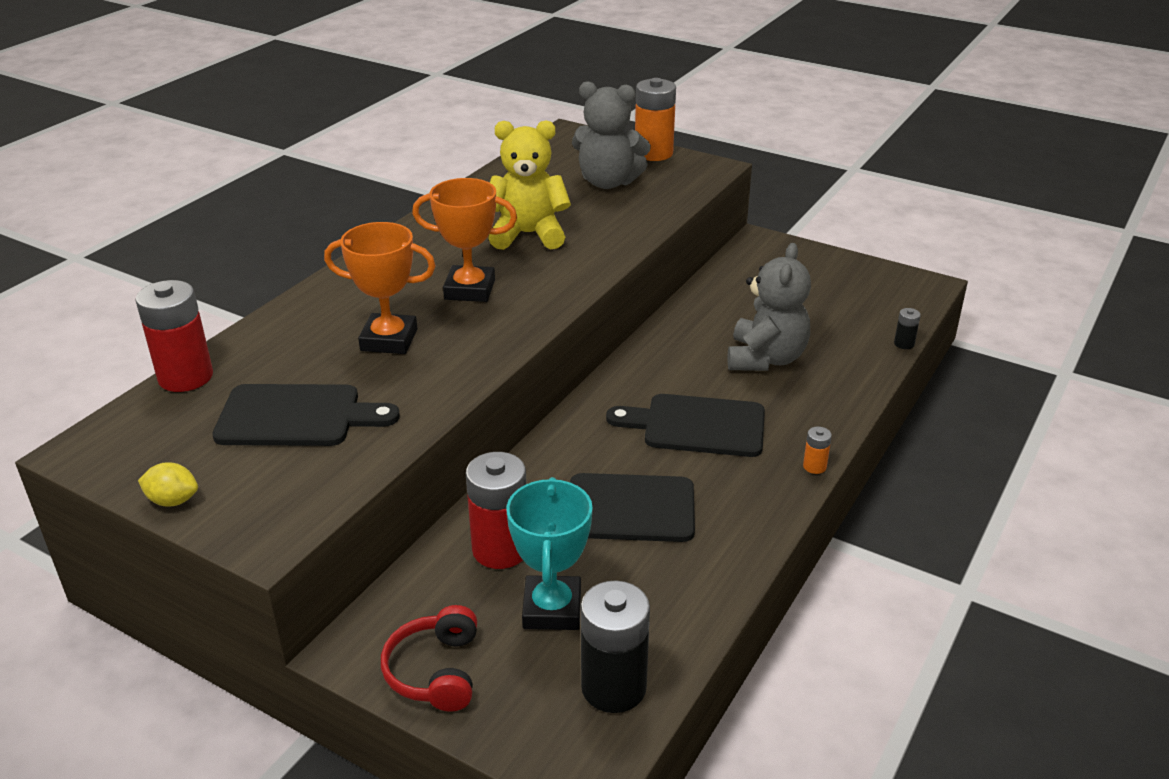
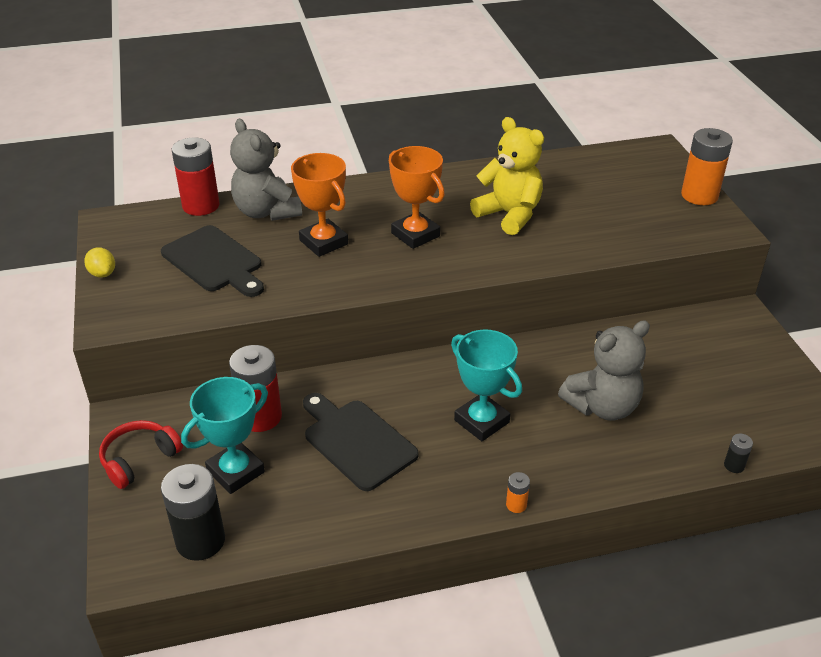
camera: 45 degrees right, 5 degrees up
grey teddy bear [572,81,651,189] -> grey teddy bear moved to [230,119,302,221]
black cutting board [606,394,765,457] -> turquoise trophy [451,329,522,441]

